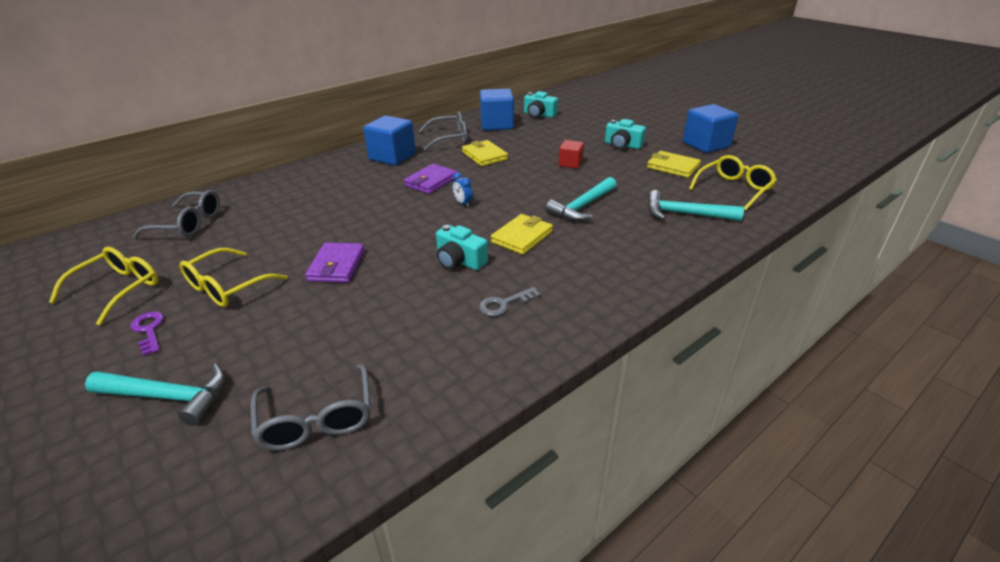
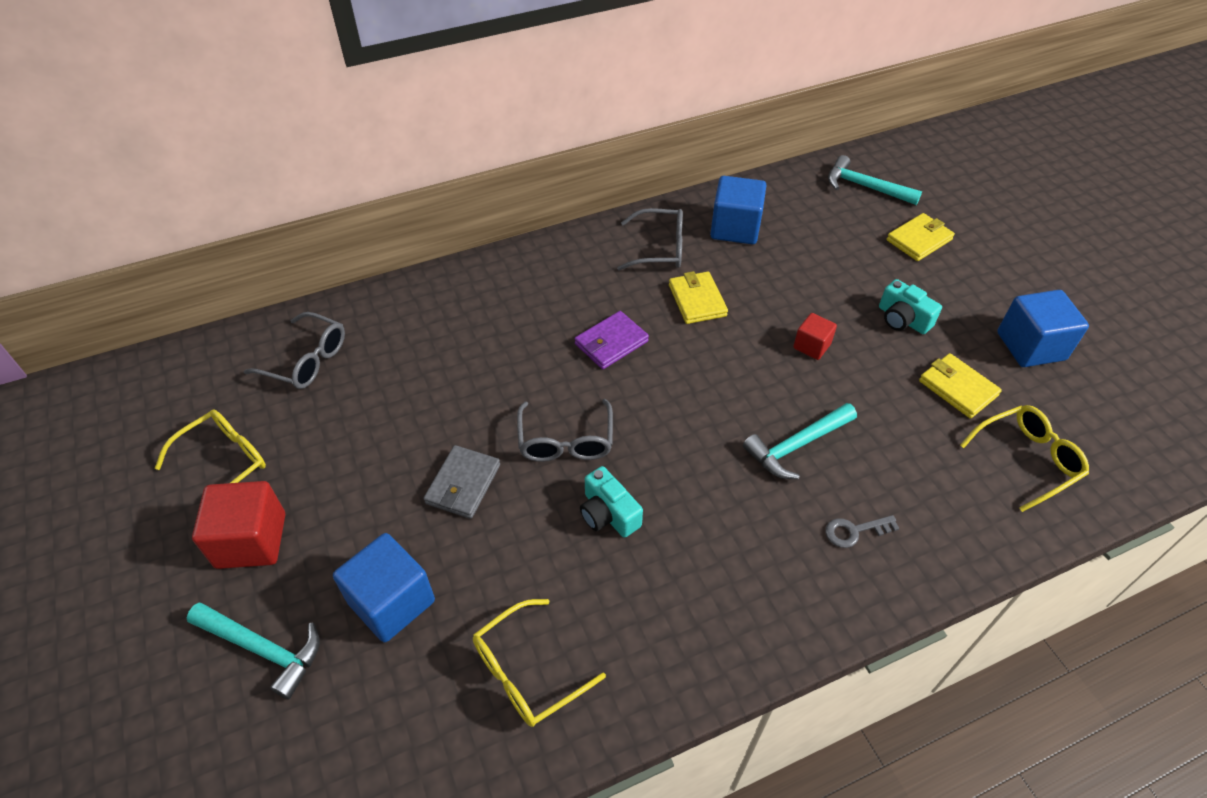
camera: 15 degrees right, 15 degrees up
purple key [130,312,164,356] -> red cube [192,481,285,569]
yellow glasses [180,248,287,307] -> yellow glasses moved to [473,599,606,727]
grey glasses [251,364,371,450] -> grey glasses moved to [517,399,613,462]
purple wallet [305,243,365,283] -> grey wallet [424,445,500,519]
blue cube [363,116,416,165] -> blue cube moved to [333,533,435,642]
blue clock [452,172,473,207] -> none
grey key [479,287,541,316] -> grey key moved to [825,515,900,548]
yellow wallet [491,214,553,255] -> yellow wallet moved to [887,213,955,261]
turquoise camera [524,91,558,118] -> none
turquoise hammer [648,190,744,221] -> turquoise hammer moved to [828,155,922,205]

